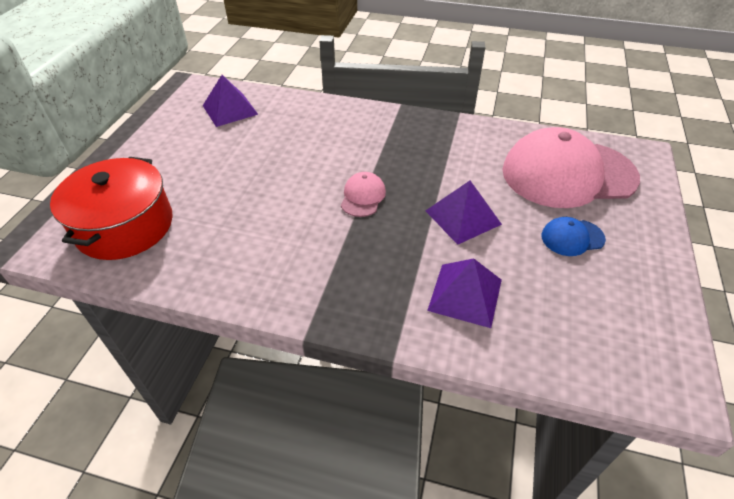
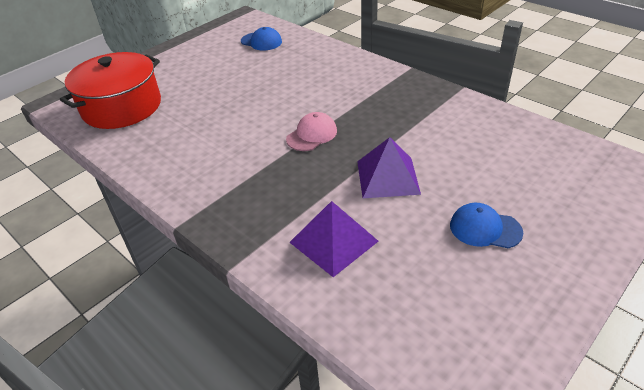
camera: 30 degrees right, 5 degrees down
purple pyramid [203,75,258,127] -> blue cap [241,27,282,50]
pink cap [502,127,640,208] -> none

